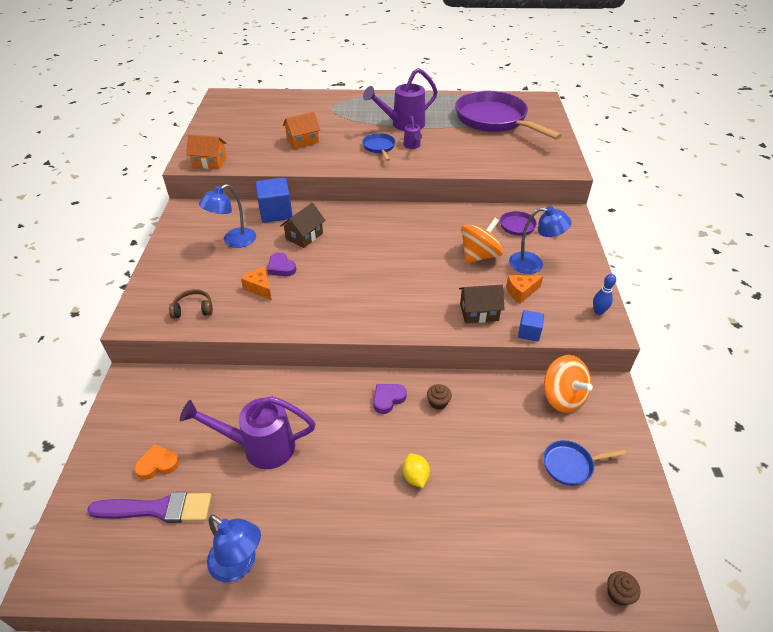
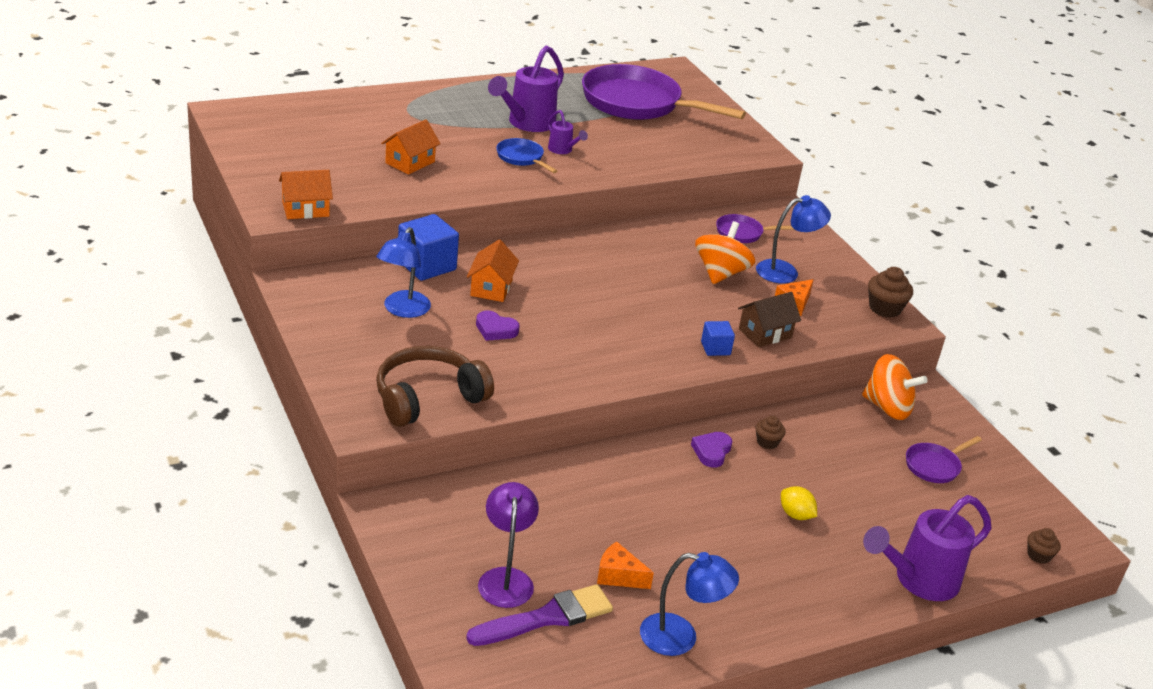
camera: 30 degrees left, 10 degrees down
orange heart [134,444,179,480] -> purple lamp [478,482,539,608]
brown headphones [169,289,213,319] -> brown headphones [376,346,494,427], size x1.95
purple watering can [180,396,315,469] -> purple watering can moved to [863,495,992,601]
orange cheese [241,267,272,300] -> orange cheese moved to [597,542,654,589]
brown house [280,203,325,248] -> orange house [467,239,519,302]
blue cube [518,310,544,341] -> blue cube moved to [701,321,735,356]
blue pan [543,440,627,486] -> purple pan [906,436,982,483]
blue bowling pin [593,274,616,315] -> brown cupcake [868,267,913,318]

